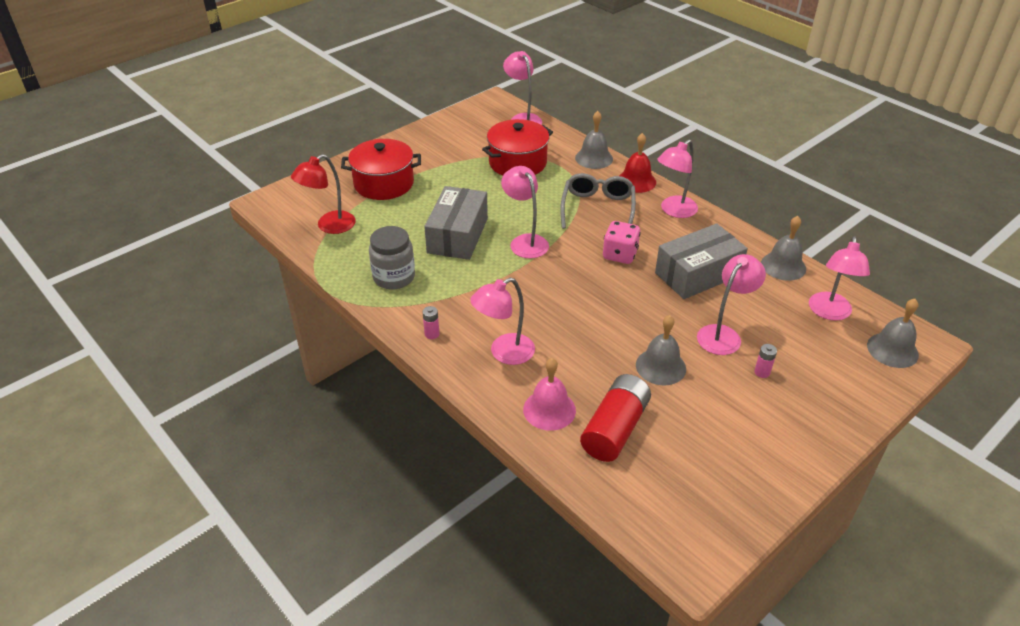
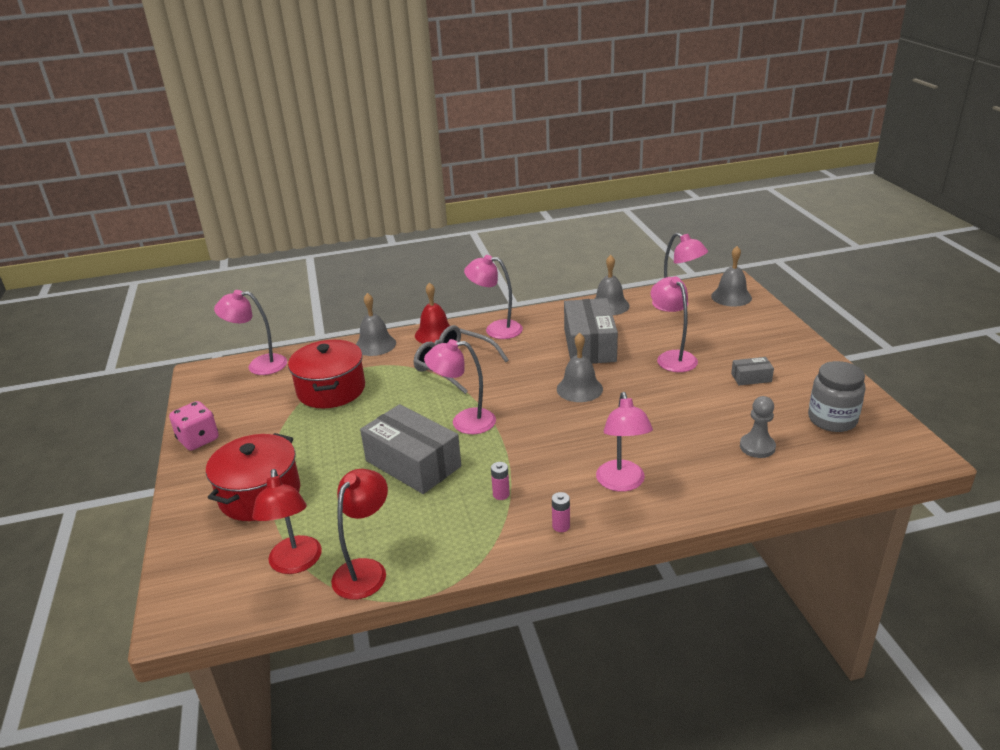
camera: 60 degrees left, 10 degrees down
grey jar [369,226,415,290] -> grey jar moved to [808,361,866,432]
pink bell [523,358,576,431] -> none
red battery [580,374,651,462] -> grey pawn [740,396,776,458]
pink dice [603,221,641,264] -> pink dice moved to [169,401,219,451]
grey bell [636,315,686,385] -> grey bell moved to [557,333,603,402]
pink lamp [657,139,698,218] -> pink lamp turned 120 degrees clockwise [464,255,523,339]
pink battery [754,344,777,378] -> pink battery moved to [491,462,510,500]
none -> red lamp [331,469,388,599]
none -> grey box [731,357,774,386]

